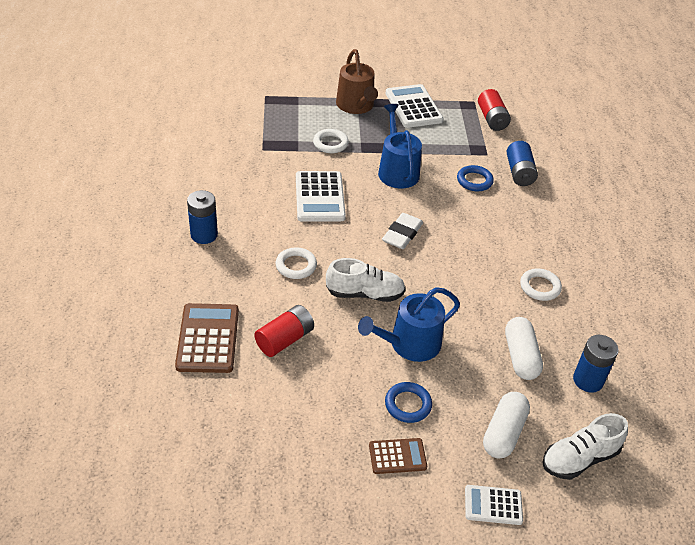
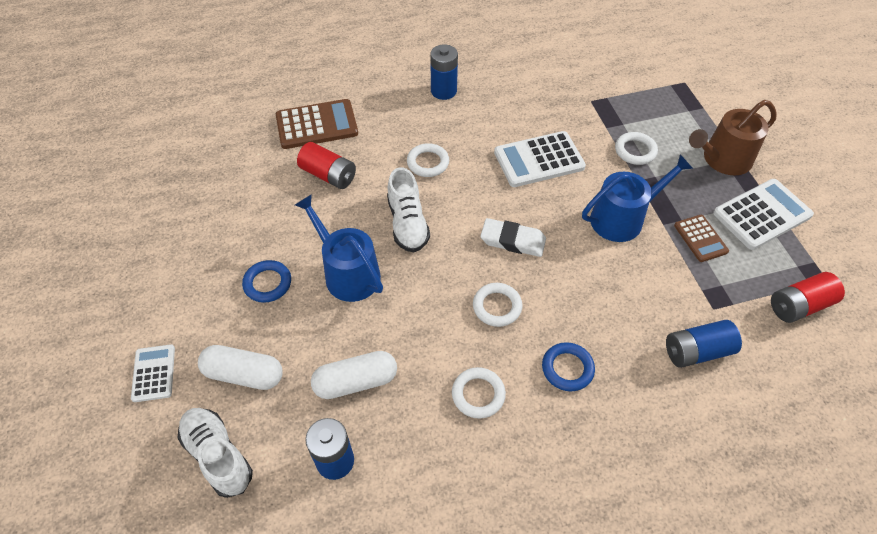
camera: 80 degrees right, 10 degrees up
brown calculator [369,438,427,474] -> brown calculator moved to [674,215,729,262]
blue ring [457,165,494,191] -> blue ring moved to [542,342,595,391]
none -> white ring [473,283,522,327]

